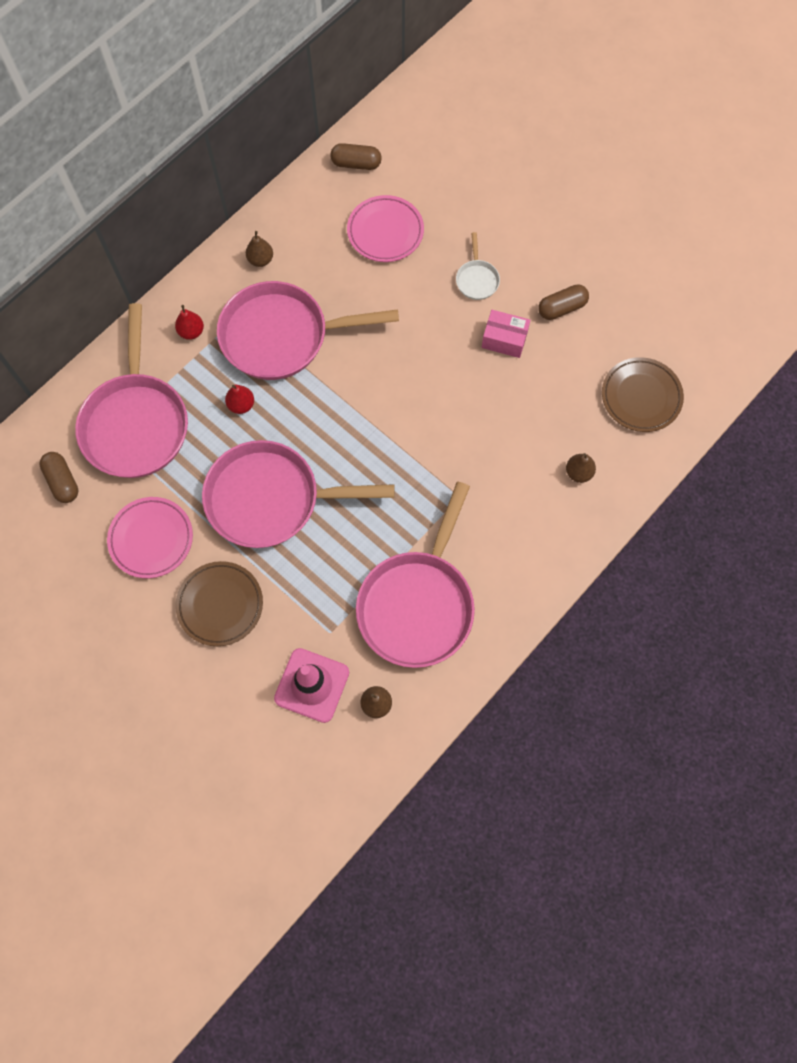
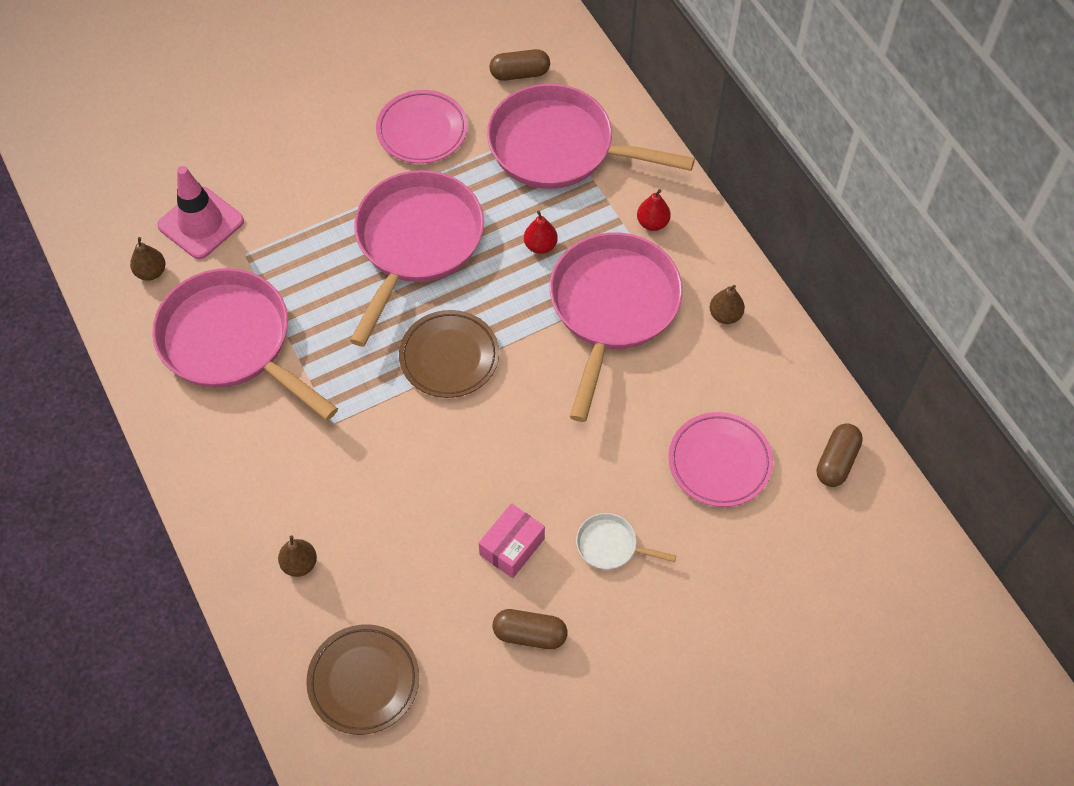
camera: 110 degrees right, 10 degrees down
brown plate [176,561,263,646] -> brown plate moved to [399,310,499,398]
brown capsule [538,284,589,320] -> brown capsule turned 75 degrees counterclockwise [493,609,567,649]

